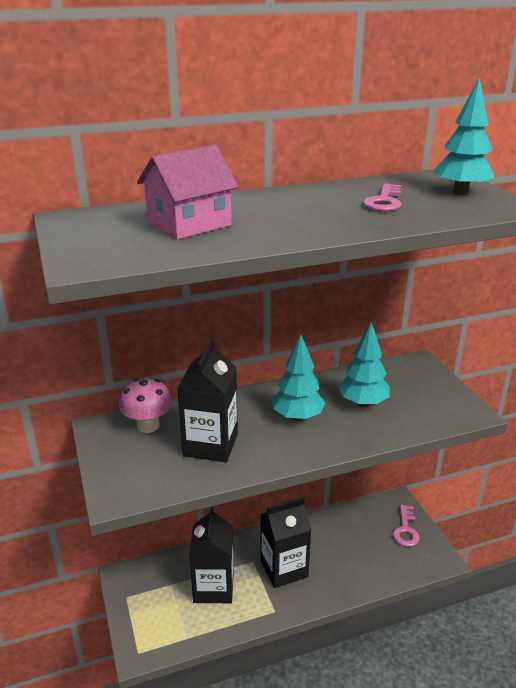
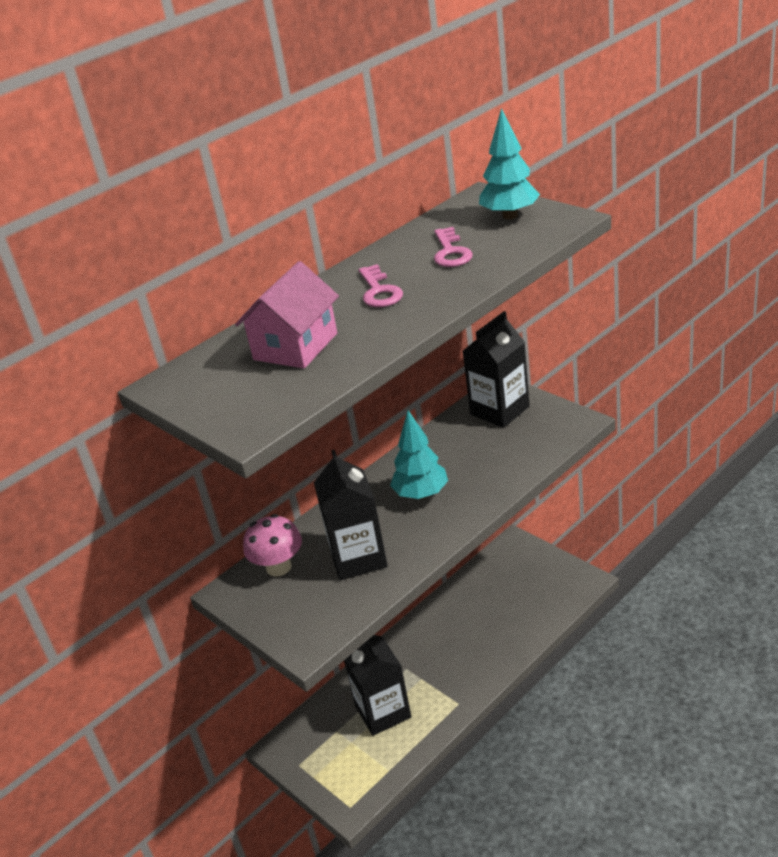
camera: 20 degrees left, 5 degrees up
black carton [260,497,311,588] -> black carton moved to [463,311,530,428]
turquoise tree [338,322,390,407] -> none
pink key [393,505,420,547] -> pink key moved to [359,264,403,307]

